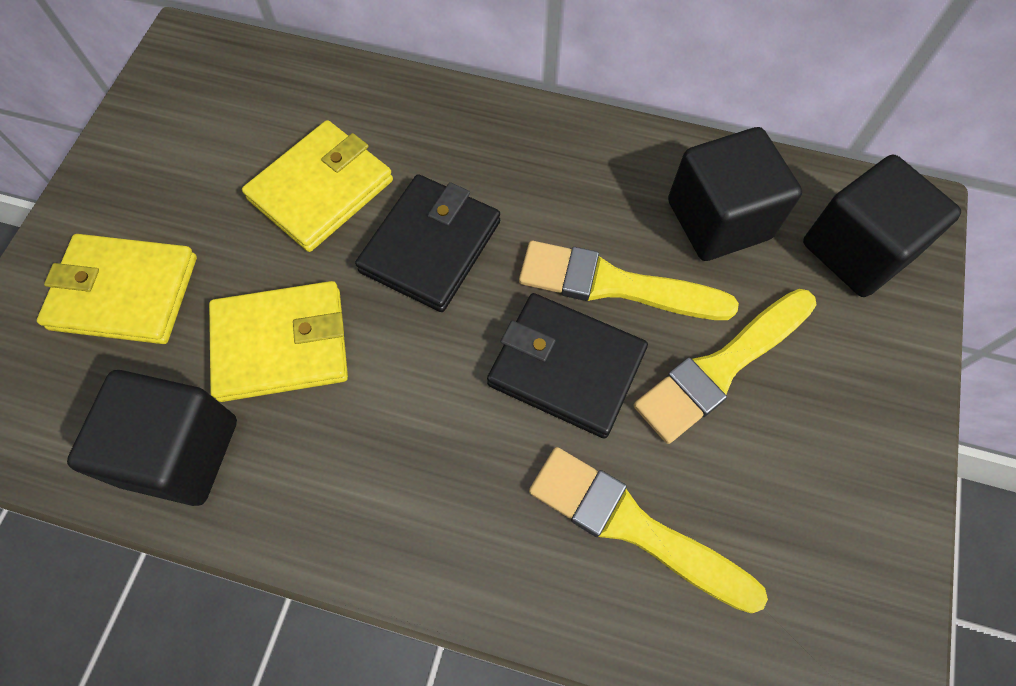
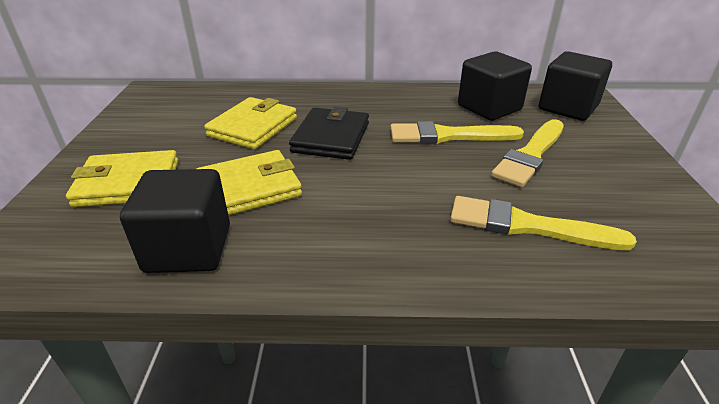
camera: 15 degrees left, 30 degrees down
black wallet [487,293,648,439] -> none

